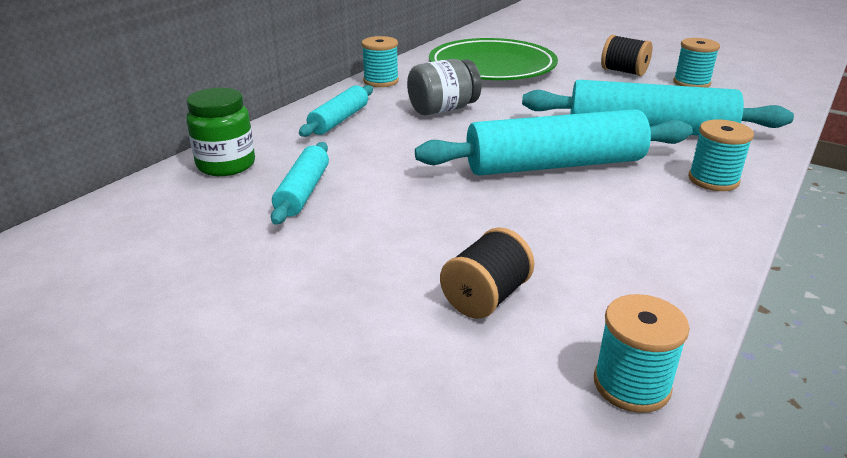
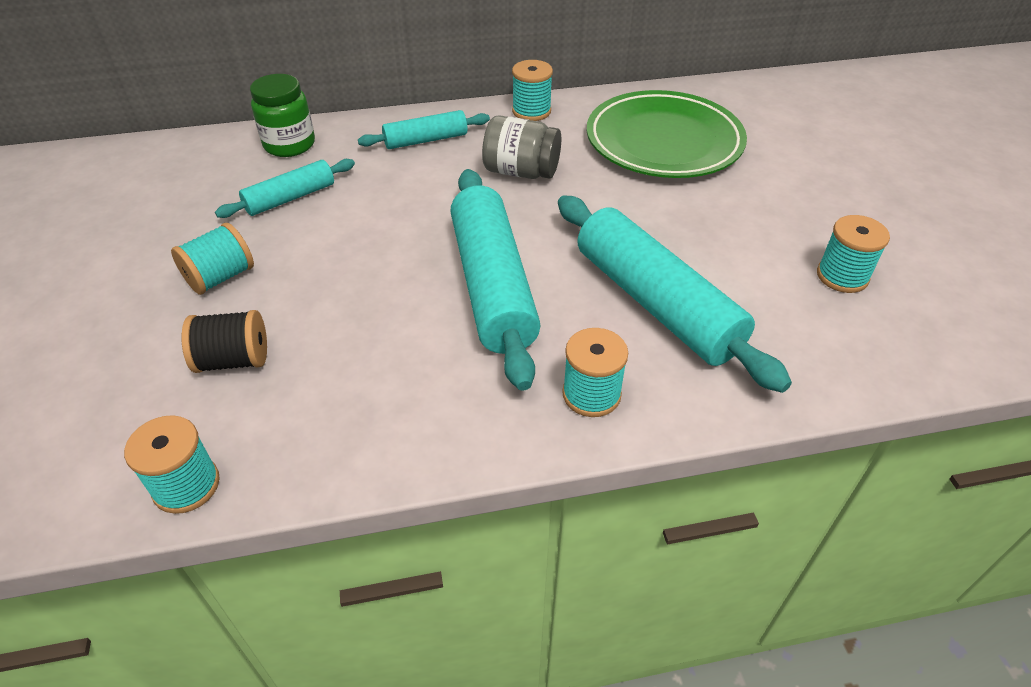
camera: 45 degrees right, 15 degrees up
turquoise rolling pin [415,109,693,175] -> turquoise rolling pin turned 45 degrees clockwise [450,169,541,391]
black spool [601,35,652,76] -> none
none -> turquoise spool [171,223,254,295]

